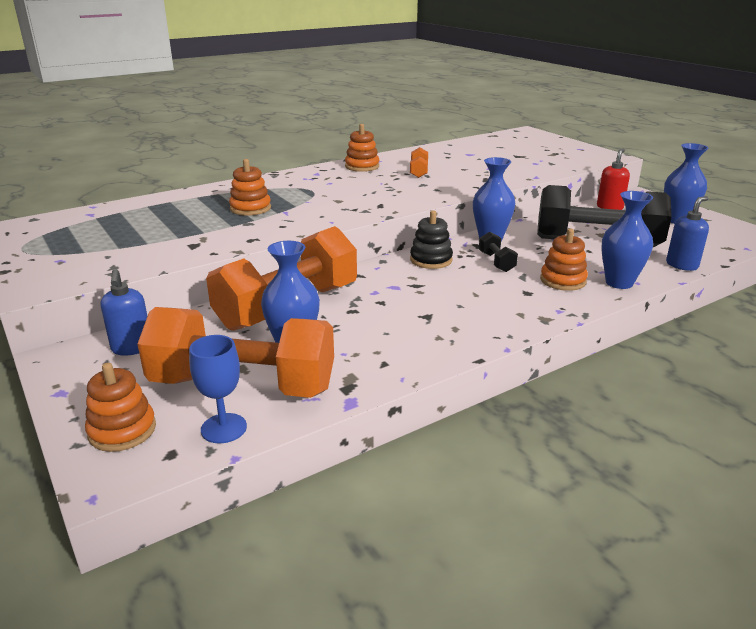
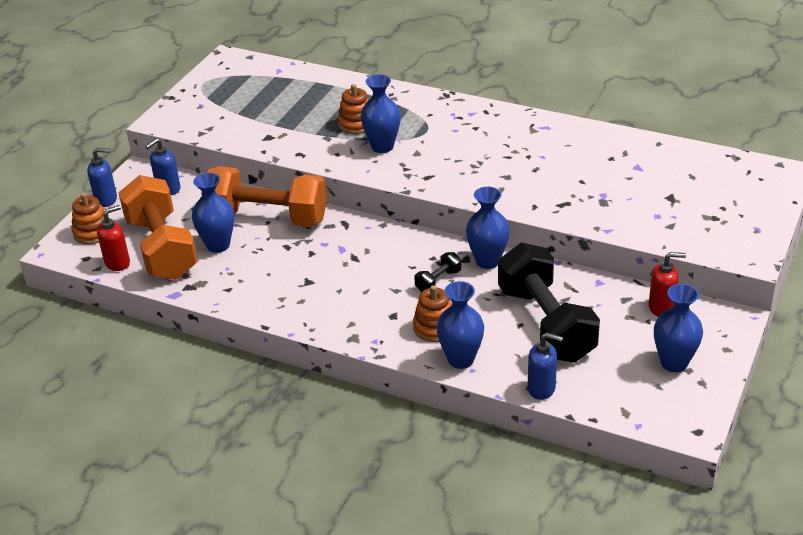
camera: 60 degrees right, 10 degrees up
blue goblet [189,335,247,443] -> red soap dispenser [97,205,130,271]
orange stacking toy [345,124,379,172] -> none
orange dumbbell [410,147,428,178] -> none
black stacking toy [410,210,453,269] -> none
none -> blue soap dispenser [87,148,117,207]
none -> blue vase [361,74,401,153]

